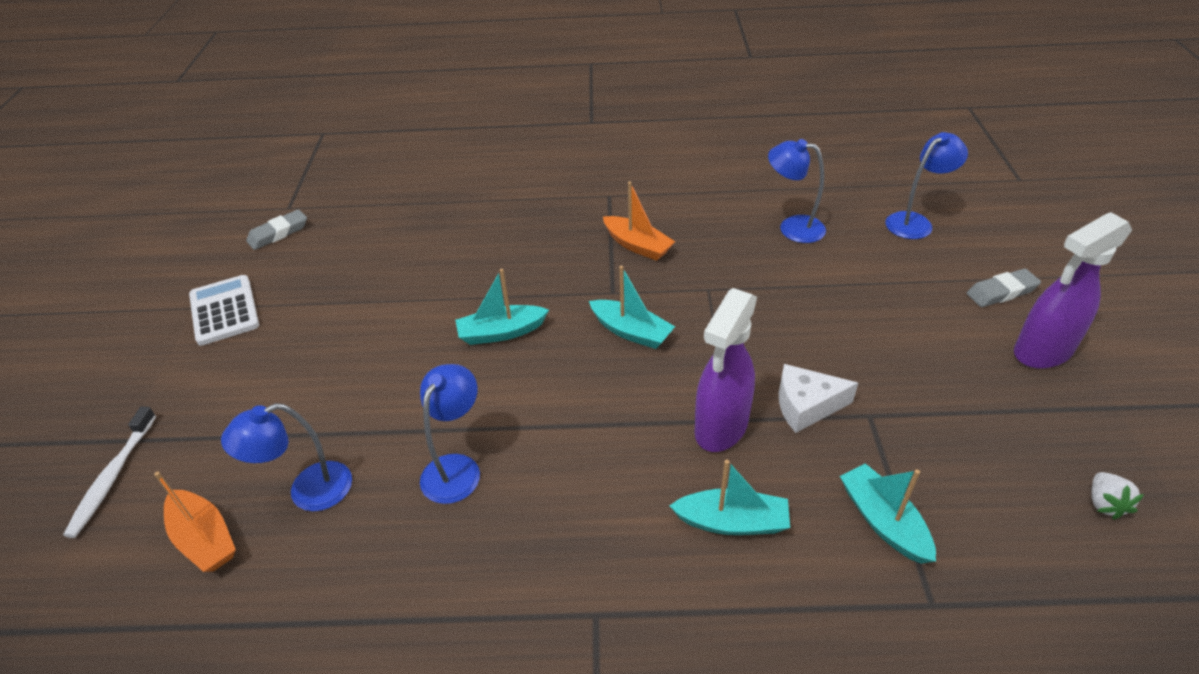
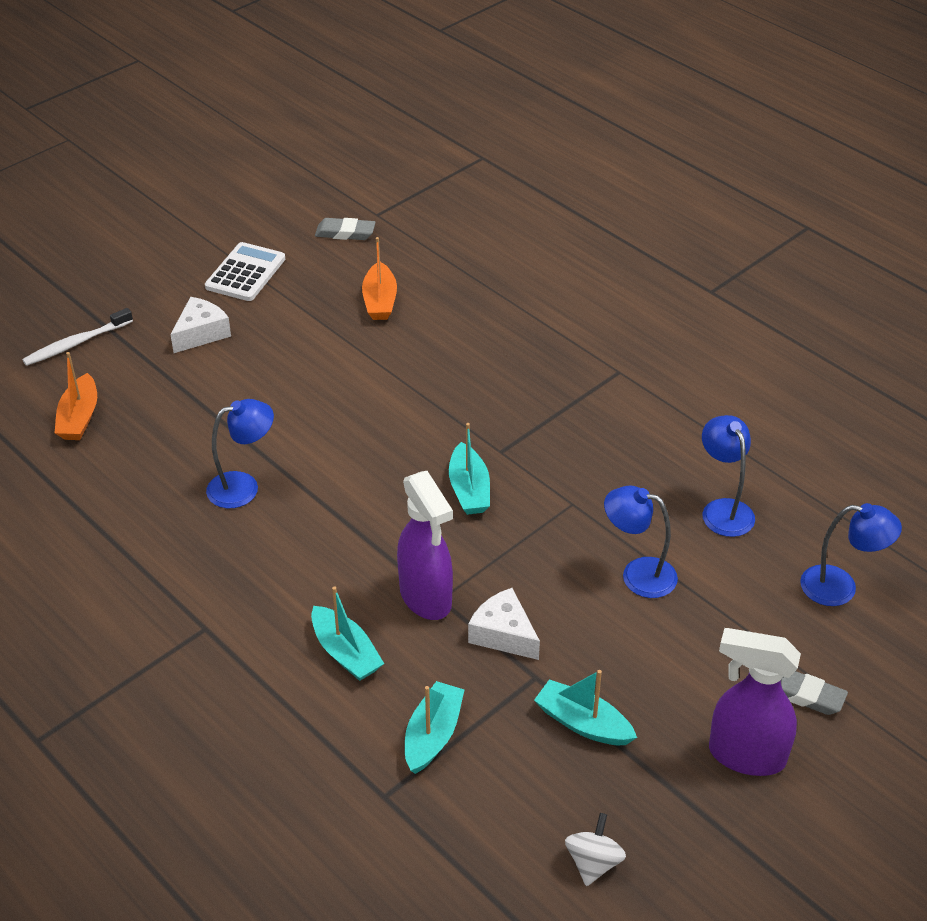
camera: 45 degrees right, 0 degrees up
blue lamp [221,403,352,511] -> blue lamp moved to [604,486,678,598]
turquoise boat [455,269,549,345] -> turquoise boat moved to [534,670,637,745]
orange boat [603,182,675,261] -> orange boat moved to [362,237,397,320]
purple spray bottle [695,288,757,452] -> purple spray bottle turned 105 degrees counterclockwise [397,471,453,620]
white strawberry [1091,472,1144,520] -> white spinning top [565,813,626,886]
none -> white cheese [170,297,231,353]

